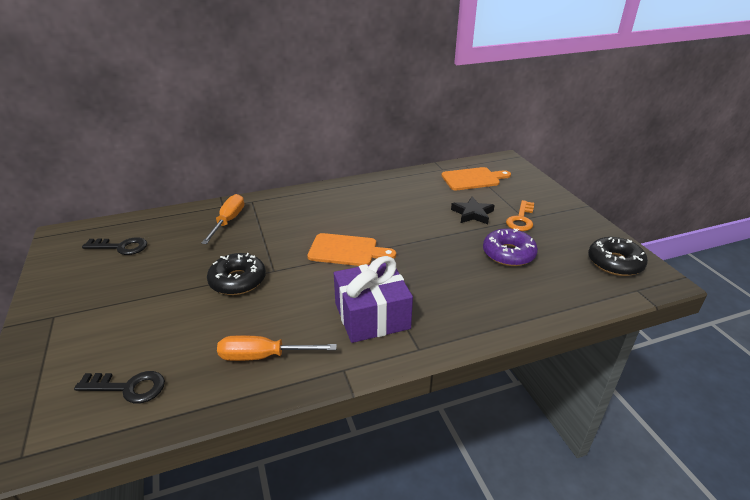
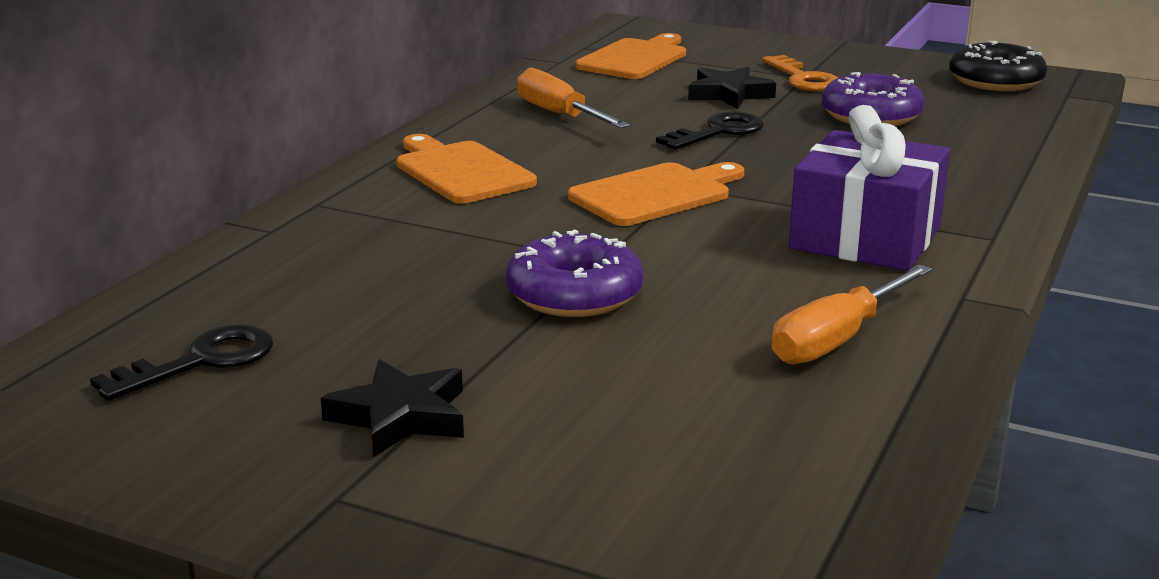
camera: 45 degrees left, 10 degrees down
black key [74,371,165,403] -> black key moved to [656,112,764,150]
orange screwdriver [201,194,244,244] -> orange screwdriver moved to [517,68,630,128]
black donut [207,253,266,295] -> purple donut [506,230,644,317]
none -> black star [321,359,464,458]
none -> orange cutting board [397,134,537,203]

